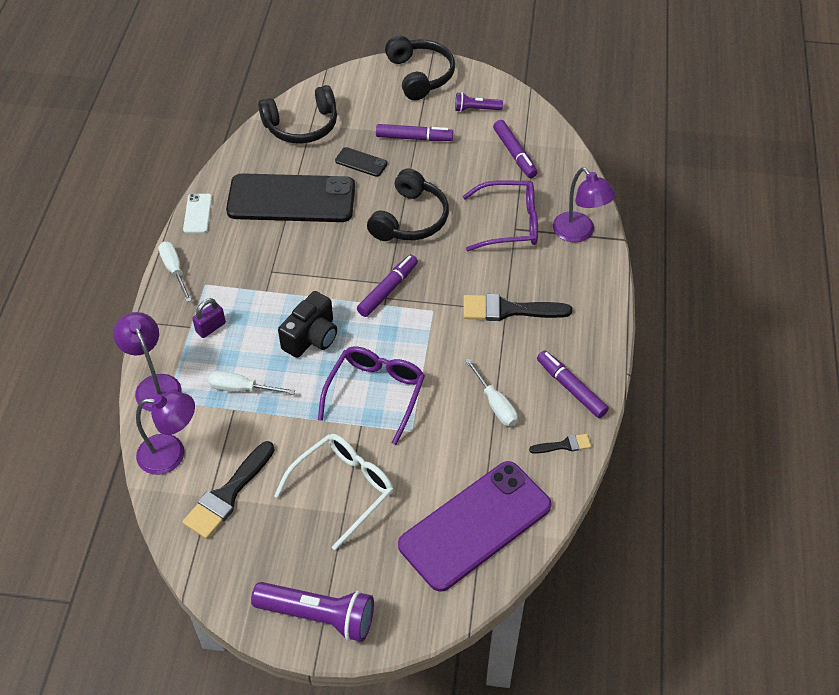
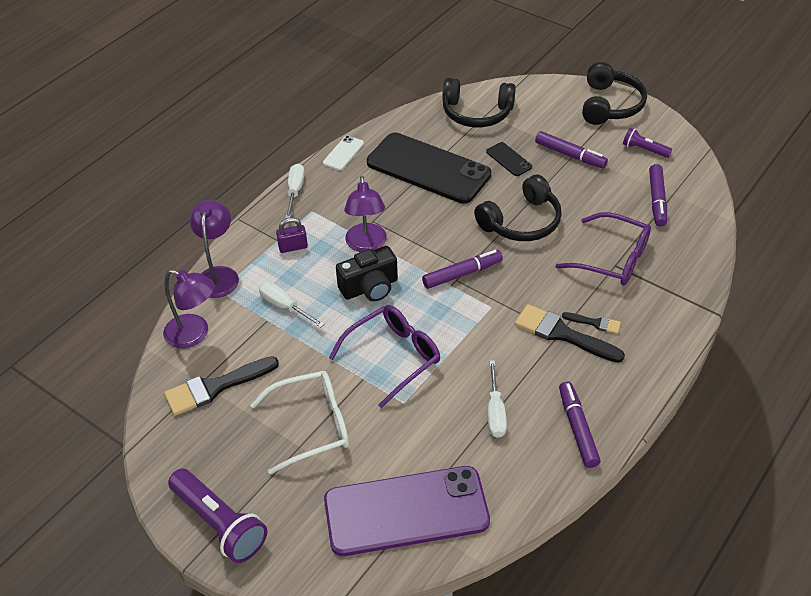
camera: 30 degrees right, 5 degrees down
black brush [529,434,591,454] -> black brush moved to [562,312,621,334]
purple lamp [553,167,616,242] -> purple lamp moved to [344,176,387,252]

